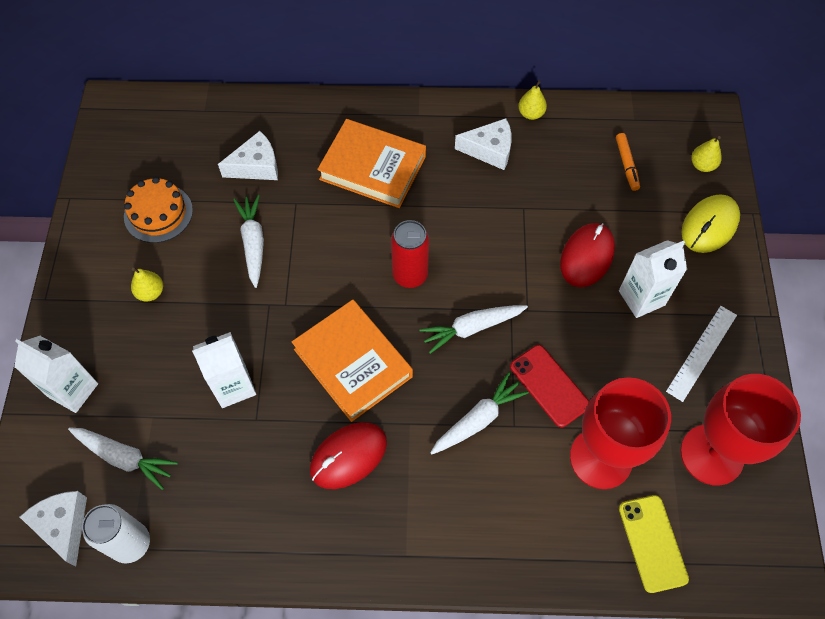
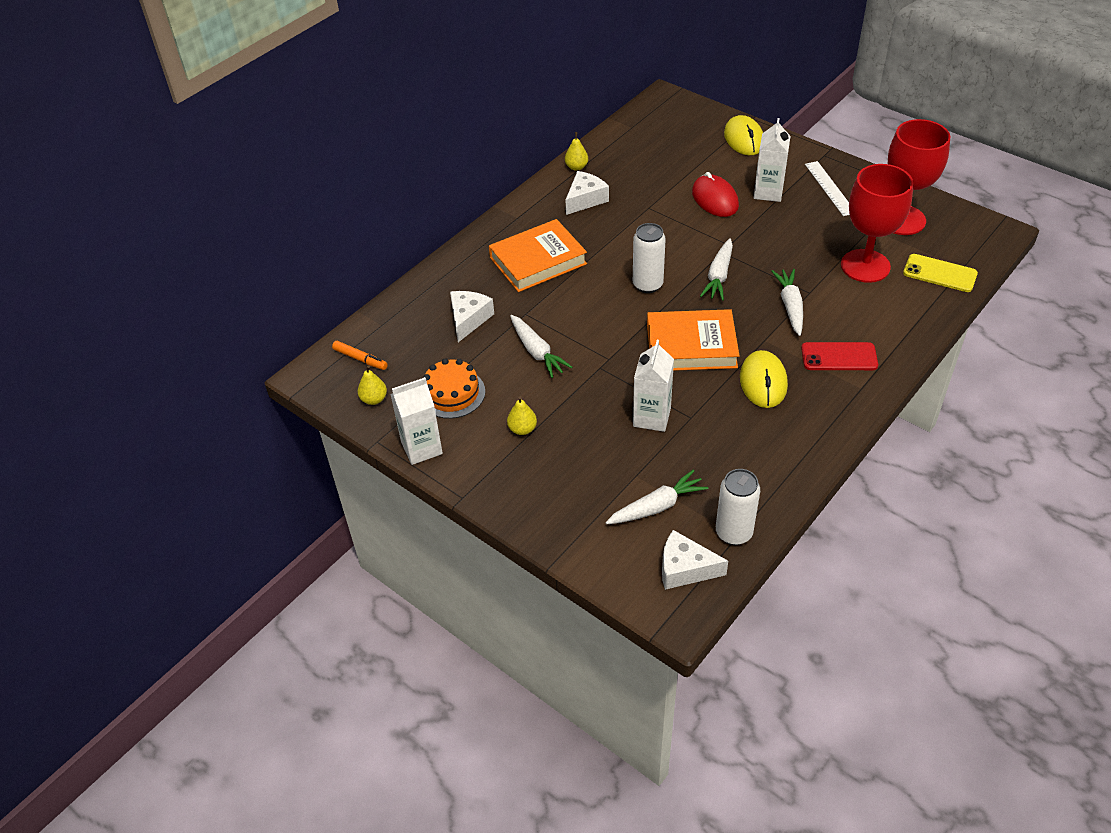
camera: 50 degrees left, 15 degrees down
white carton [14,336,98,413] -> white carton moved to [390,377,443,465]
white carrot [233,195,264,288] -> white carrot turned 150 degrees counterclockwise [510,315,572,378]
red mouse [310,422,387,489] -> yellow mouse [740,350,788,408]
red can [391,220,429,288] -> white can [633,223,666,293]
red phone [510,345,589,427] -> red phone moved to [801,342,878,370]
orange marker [616,133,640,191] -> orange marker moved to [332,341,388,370]
yellow pear [691,136,722,172] -> yellow pear moved to [358,365,387,405]

